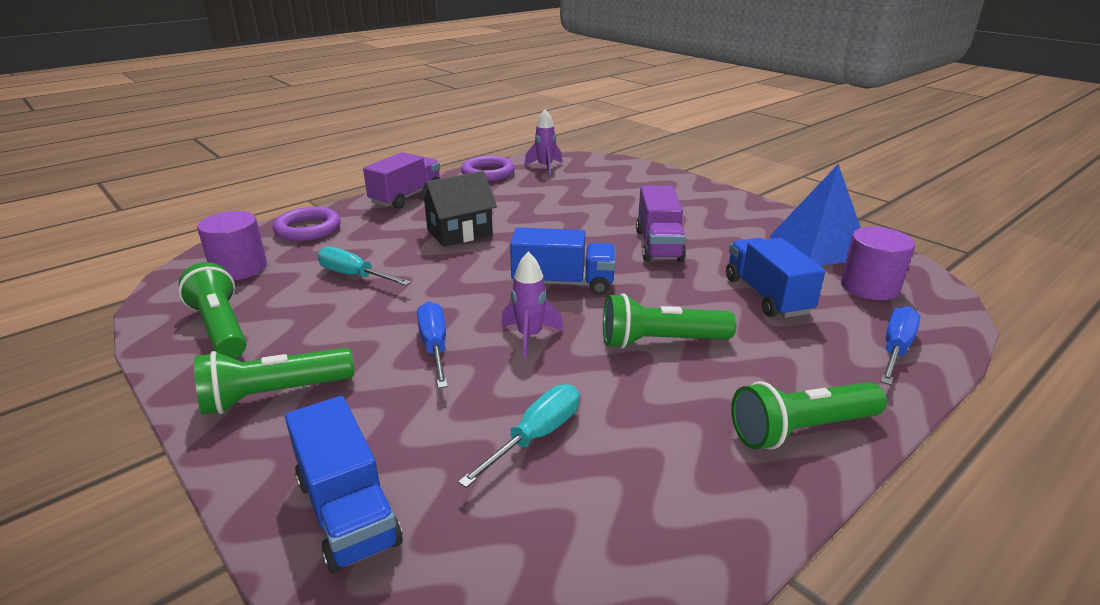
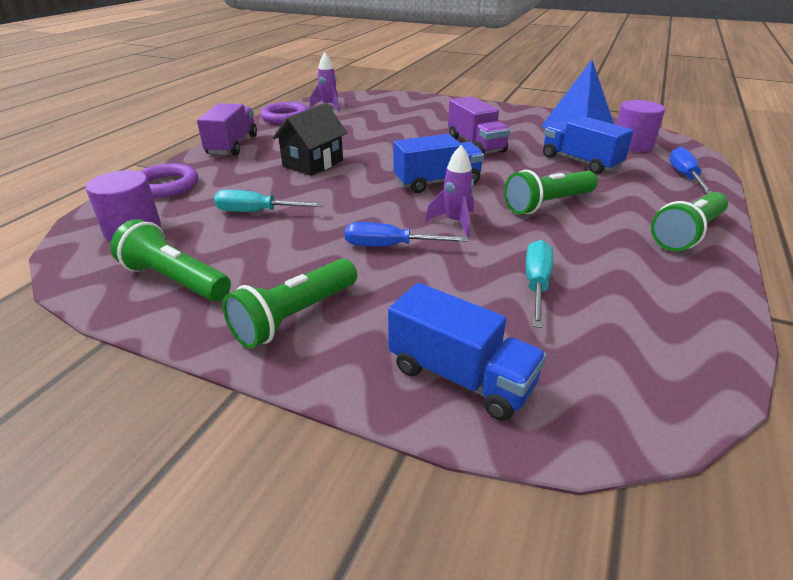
camera: 25 degrees left, 5 degrees up
blue screwdriver [417,301,448,388] -> blue screwdriver turned 45 degrees counterclockwise [345,222,468,246]

